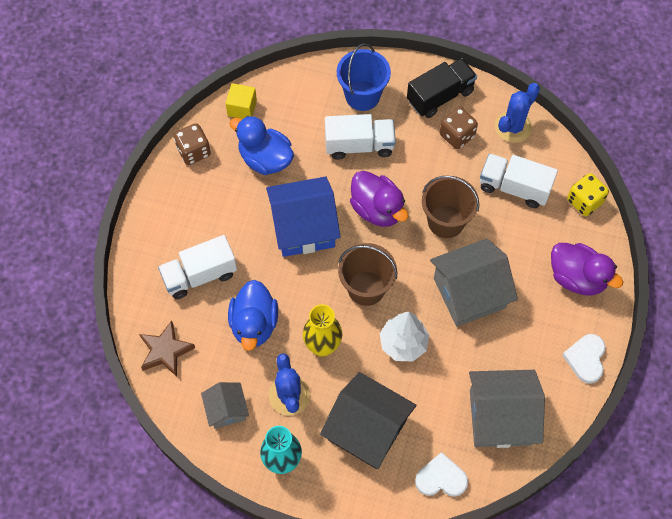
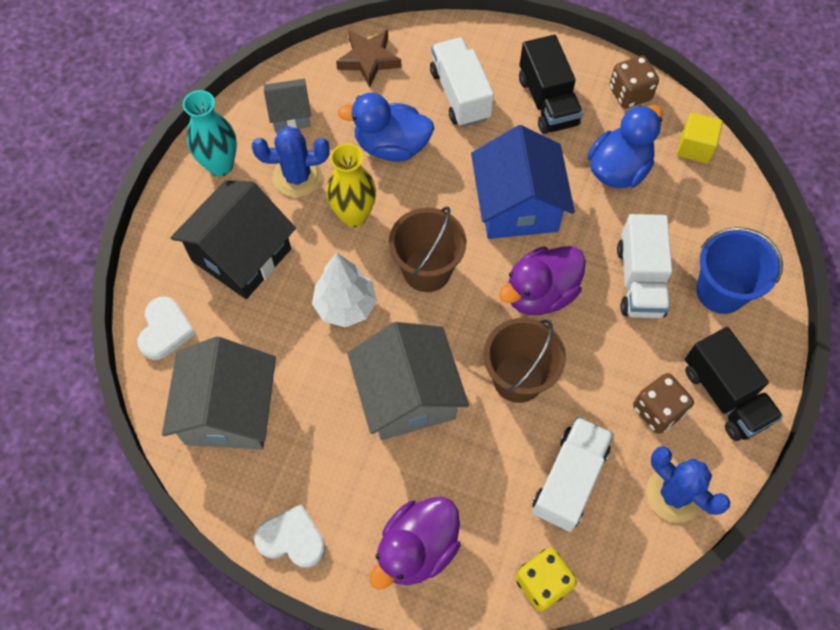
camera: 95 degrees right, 0 degrees up
none -> black truck [519,35,583,134]

